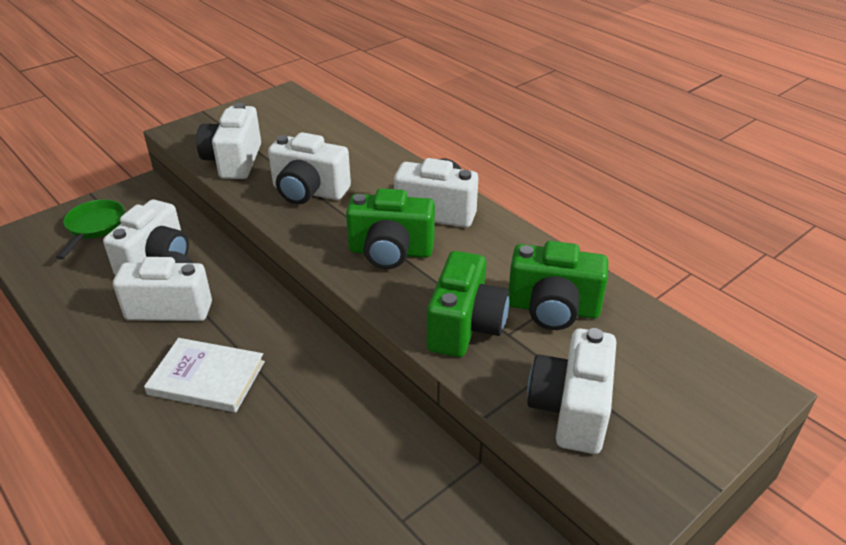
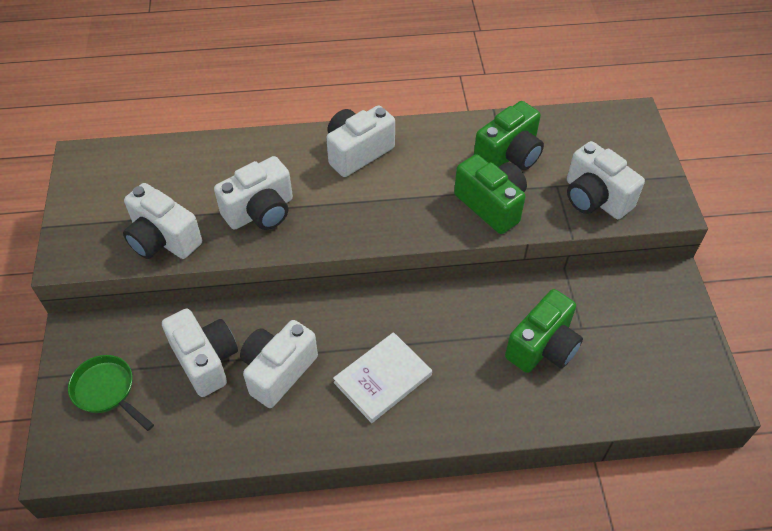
camera: 55 degrees left, 15 degrees up
green camera [346,188,435,269] -> green camera moved to [505,289,583,373]

